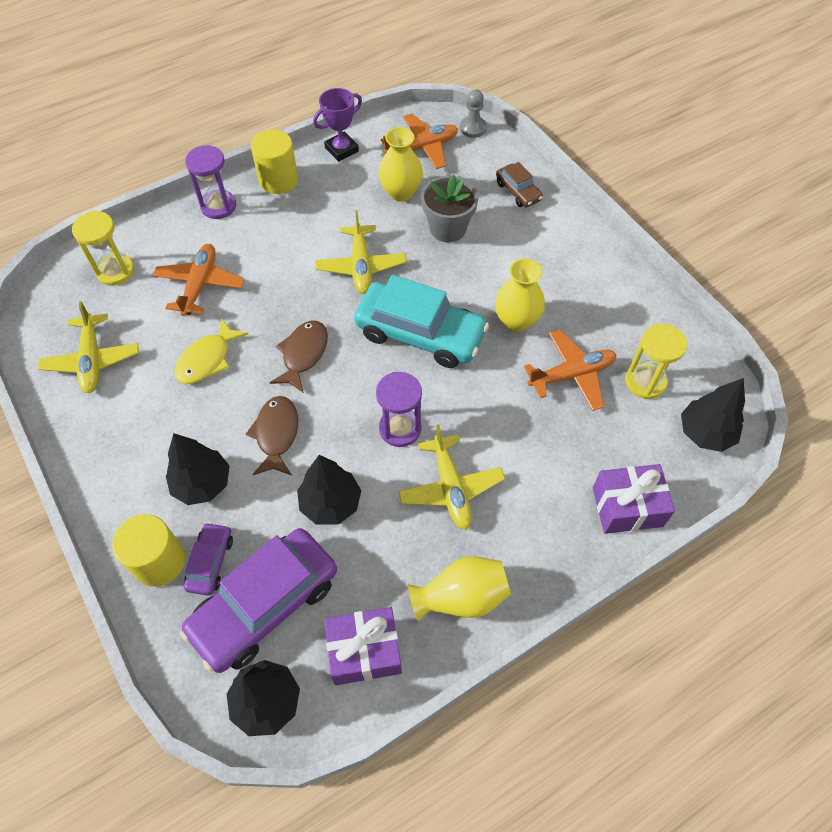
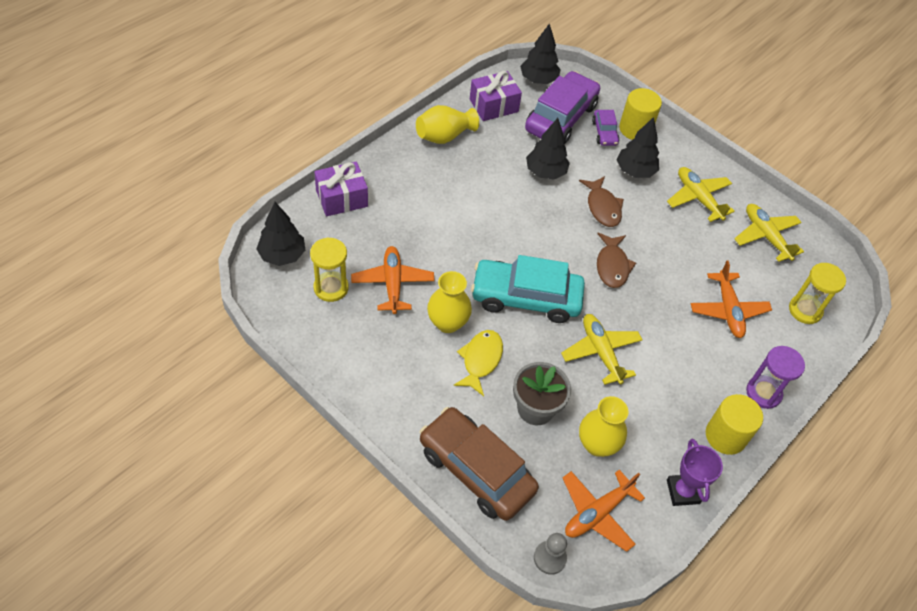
camera: 160 degrees right, 5 degrees down
yellow fish [174,317,248,384] -> yellow fish moved to [453,330,503,396]
purple trophy [313,88,362,162] -> purple trophy turned 45 degrees counterclockwise [667,439,723,506]
purple hourglass [376,372,422,447] -> none
yellow plane [398,425,505,530] -> yellow plane moved to [667,167,735,222]
brown car [496,162,543,207] -> brown car [420,407,539,521], size x2.08
orange plane [524,329,617,411] -> orange plane turned 120 degrees clockwise [351,246,435,314]

